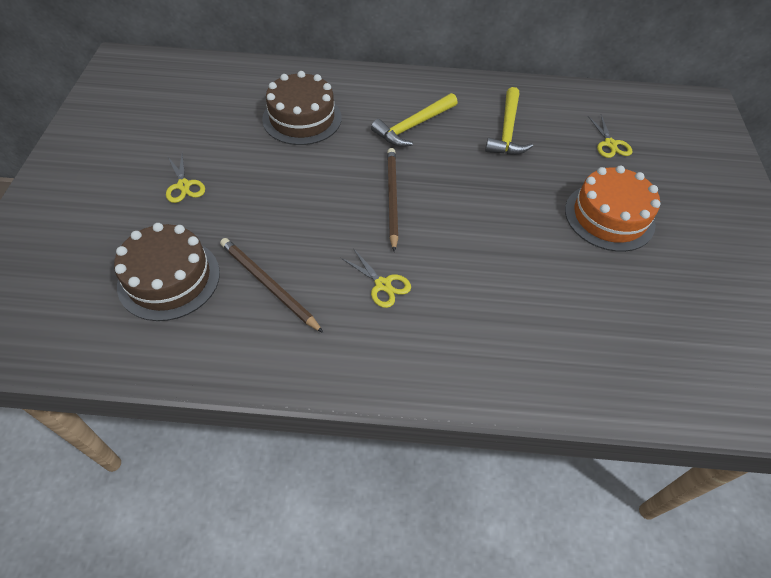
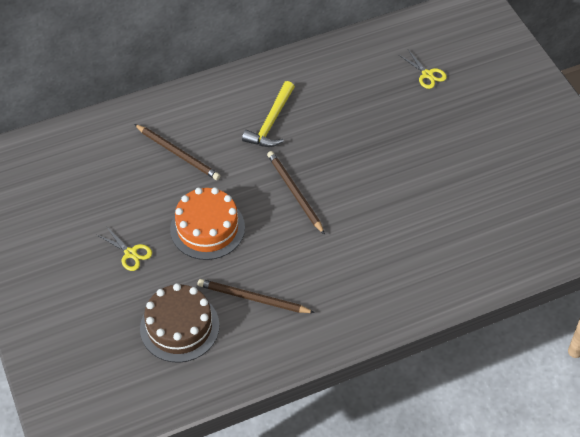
camera: 25 degrees left, 0 degrees up
brown cake [262,71,342,145] -> brown pencil [134,124,220,180]
yellow scissors [340,248,411,308] -> none
yellow hammer [485,87,533,155] -> none
orange cake [565,166,660,252] -> orange cake moved to [170,187,245,260]

